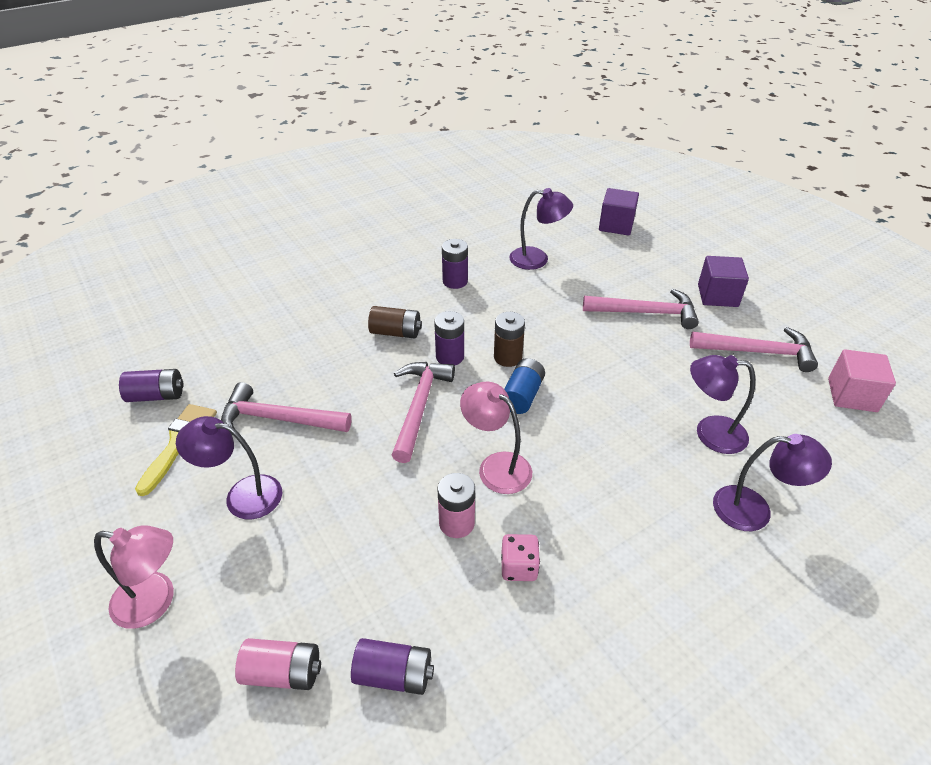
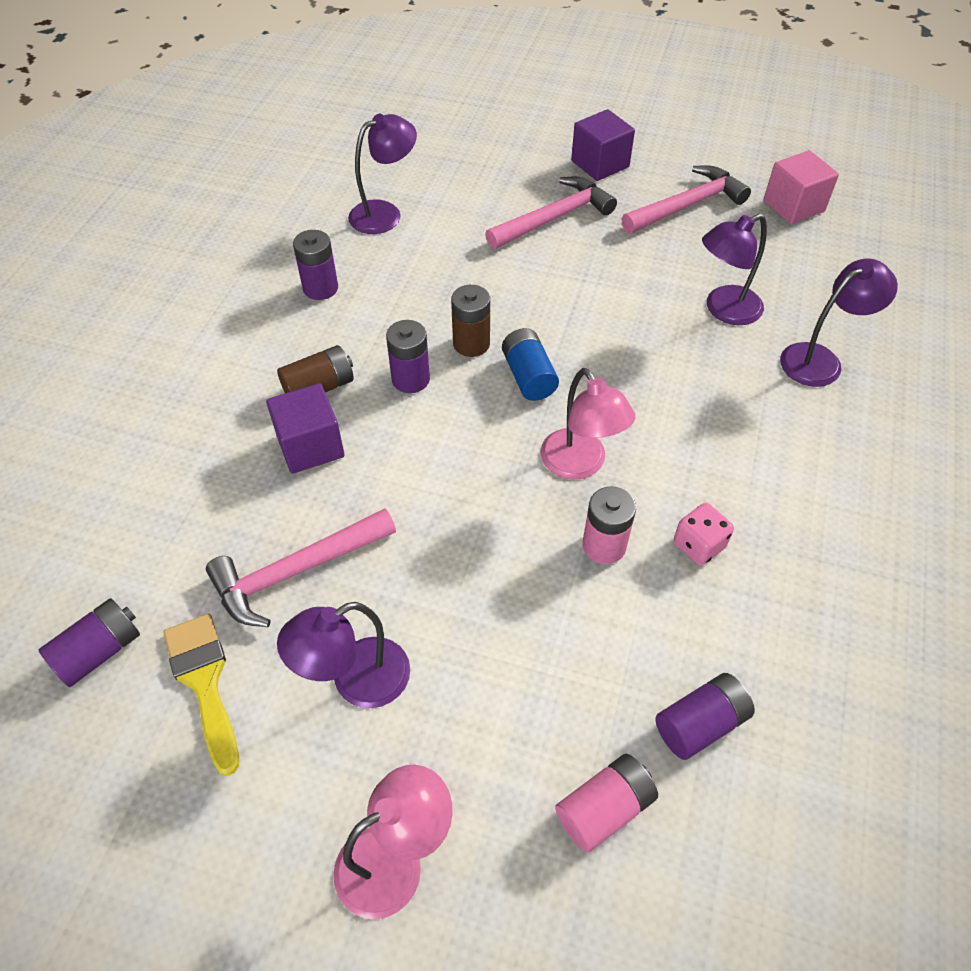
camera: 40 degrees left, 10 degrees up
pink hammer [392,362,455,463] -> none
pink lamp [460,382,532,494] -> pink lamp turned 120 degrees counterclockwise [540,368,635,480]
purple cube [599,188,639,236] -> purple cube moved to [266,383,344,474]

